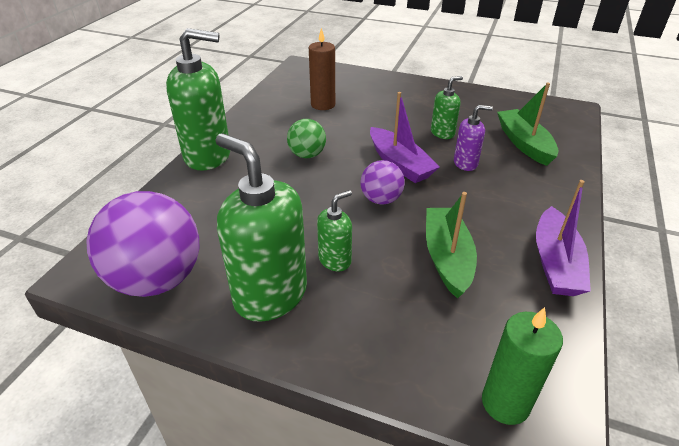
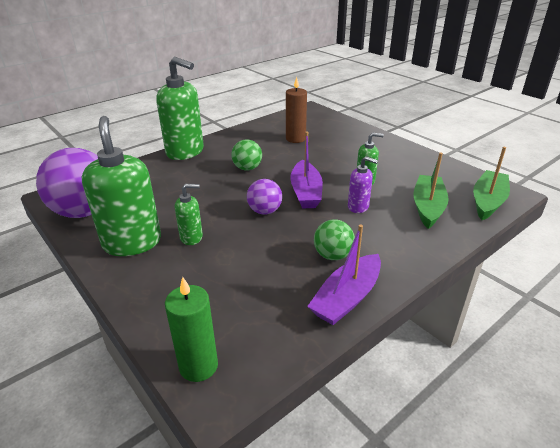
camera: 30 degrees right, 5 degrees down
green boat [426,192,477,299] -> green boat moved to [473,147,510,220]
none -> green ball [314,219,355,260]

